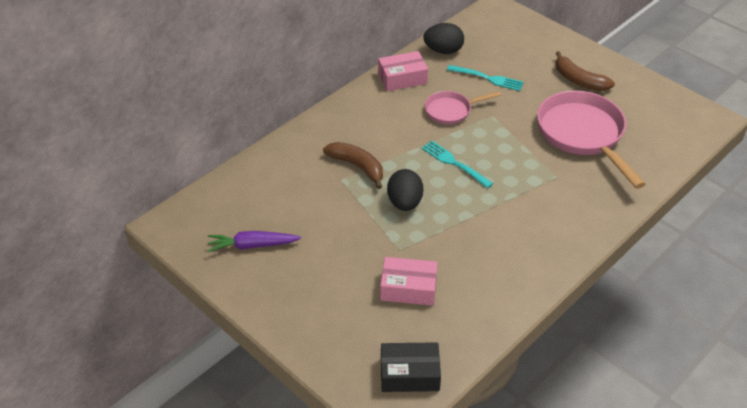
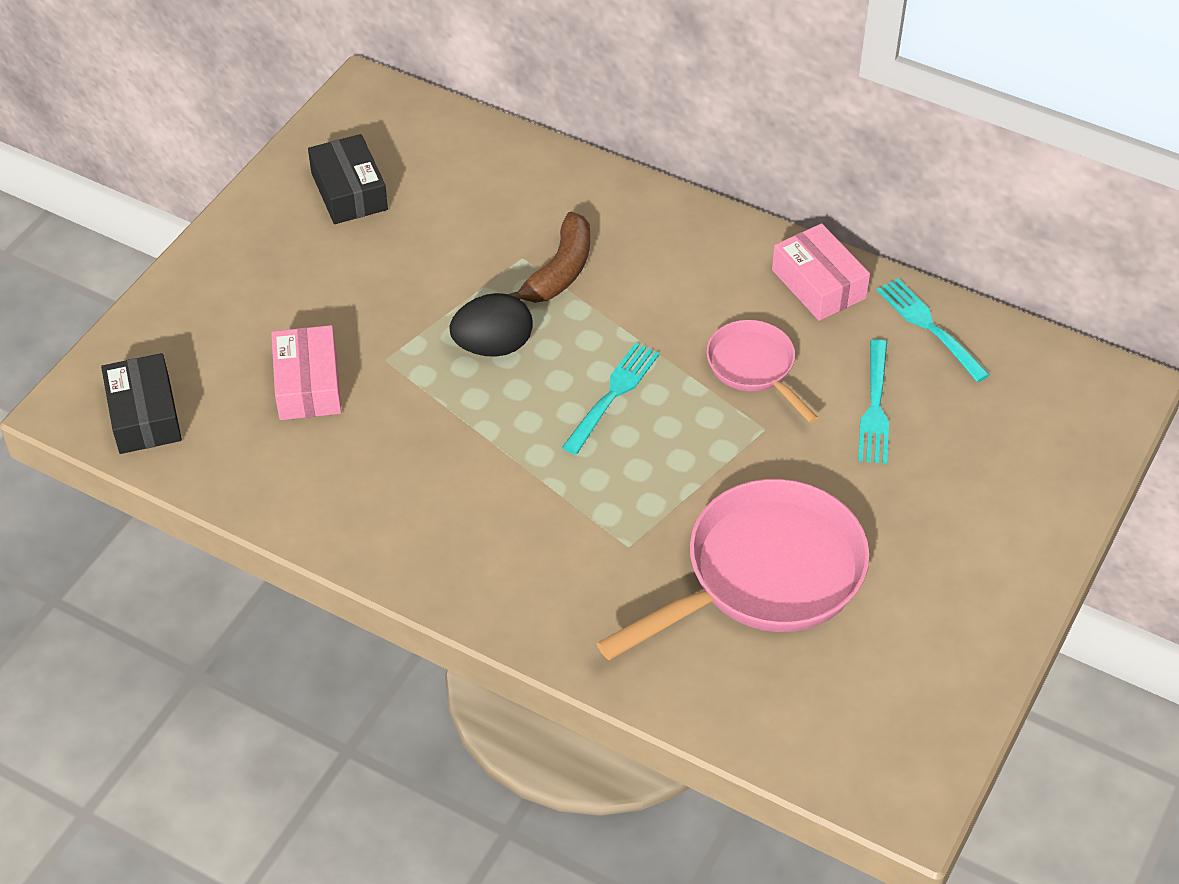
camera: 75 degrees right, 5 degrees up
purple carrot [208,231,301,252] -> black box [308,134,388,224]
black egg [423,23,464,54] -> turquoise fork [877,278,990,382]
brown banana [556,51,615,91] -> none

